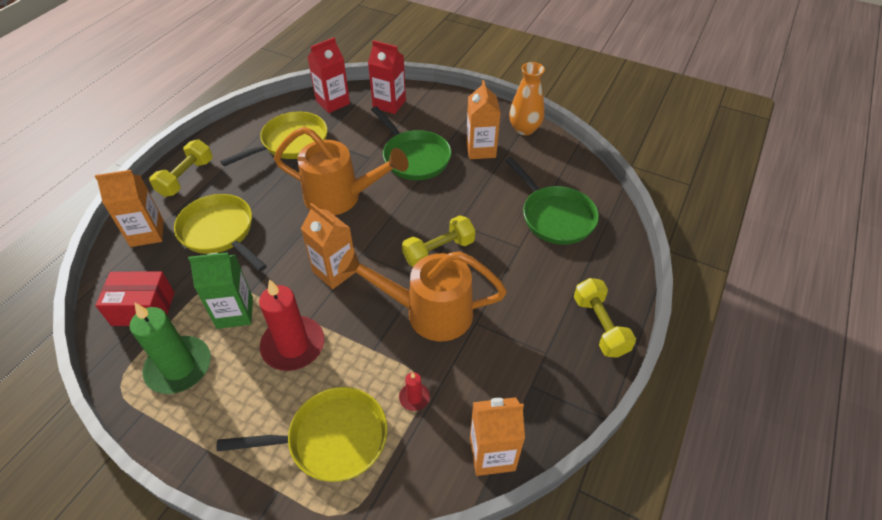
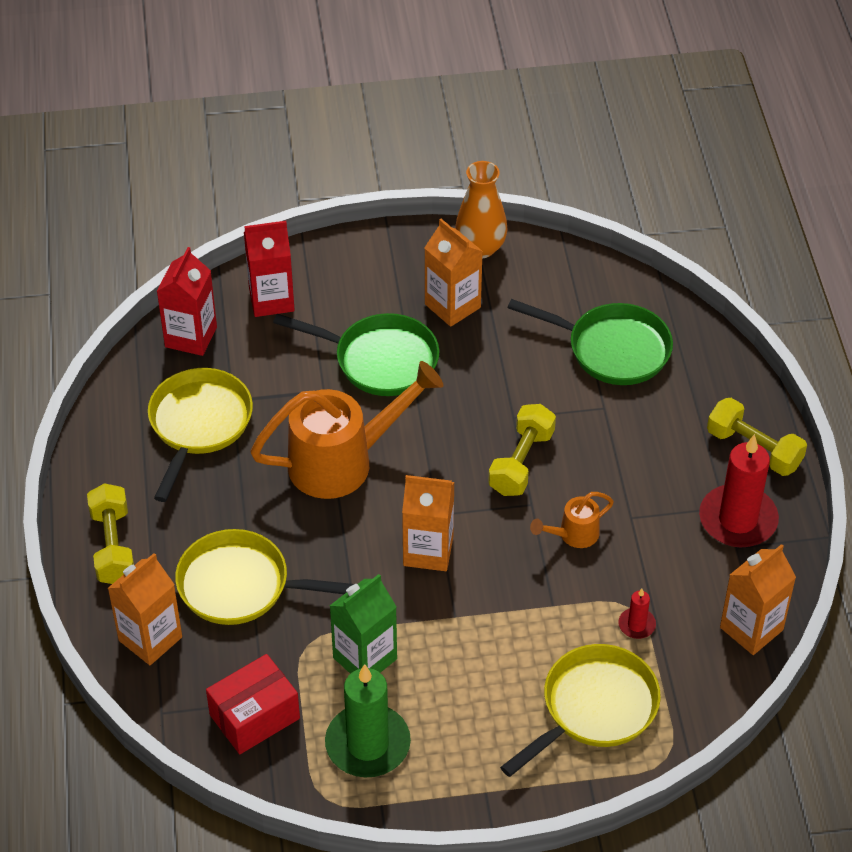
camera: 35 degrees left, 0 degrees up
red candle [259,279,324,371] -> red candle moved to [699,434,779,548]
orange watering can [338,248,507,341] -> orange watering can [530,492,614,548], size x0.47

